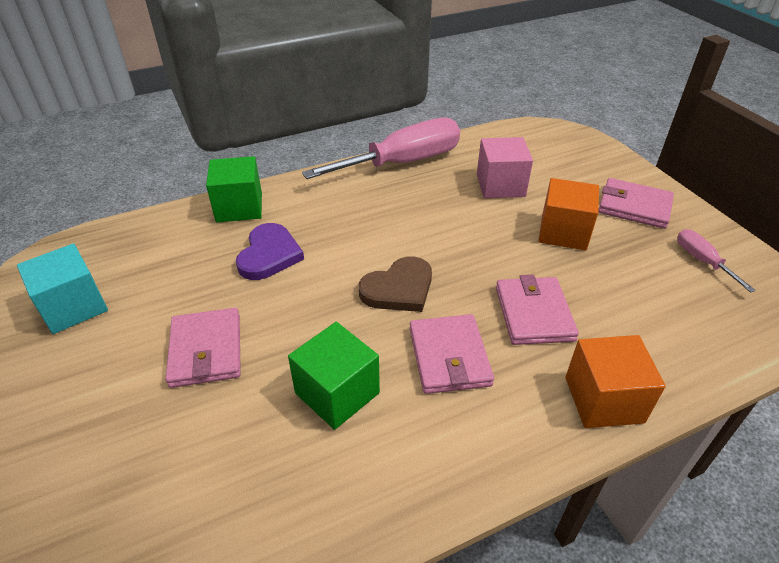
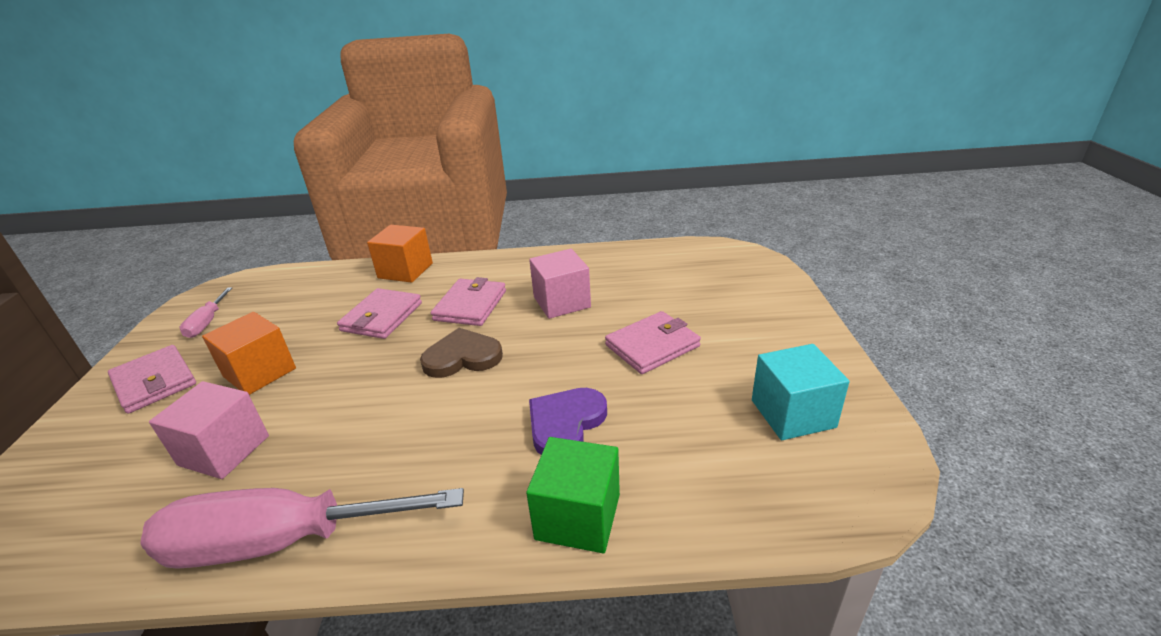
camera: 155 degrees left, 10 degrees down
pink wallet [165,308,241,388] -> pink wallet turned 45 degrees clockwise [605,311,701,374]
green cube [288,322,380,430] -> pink cube [529,249,591,319]

